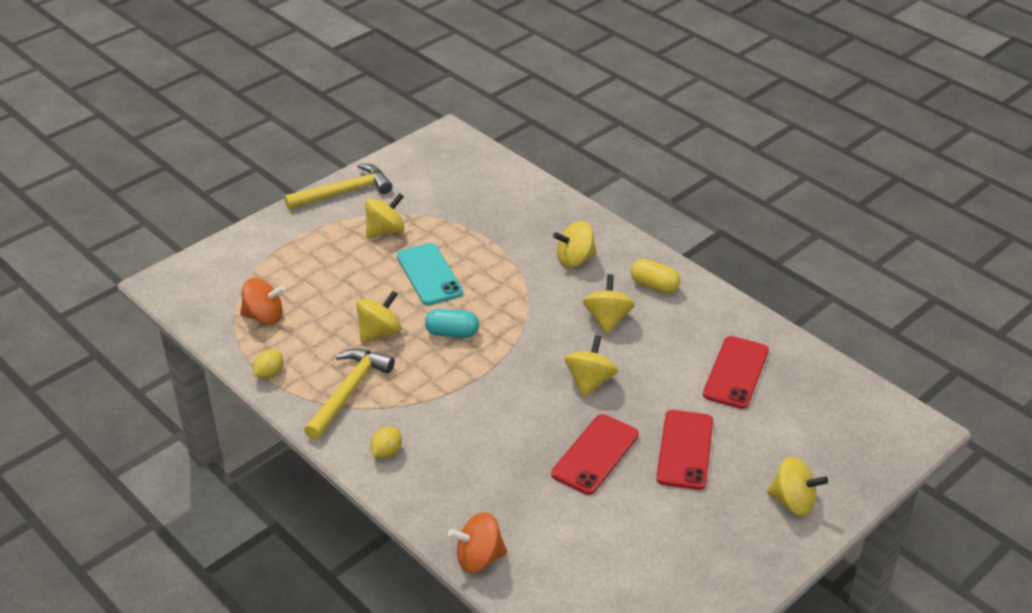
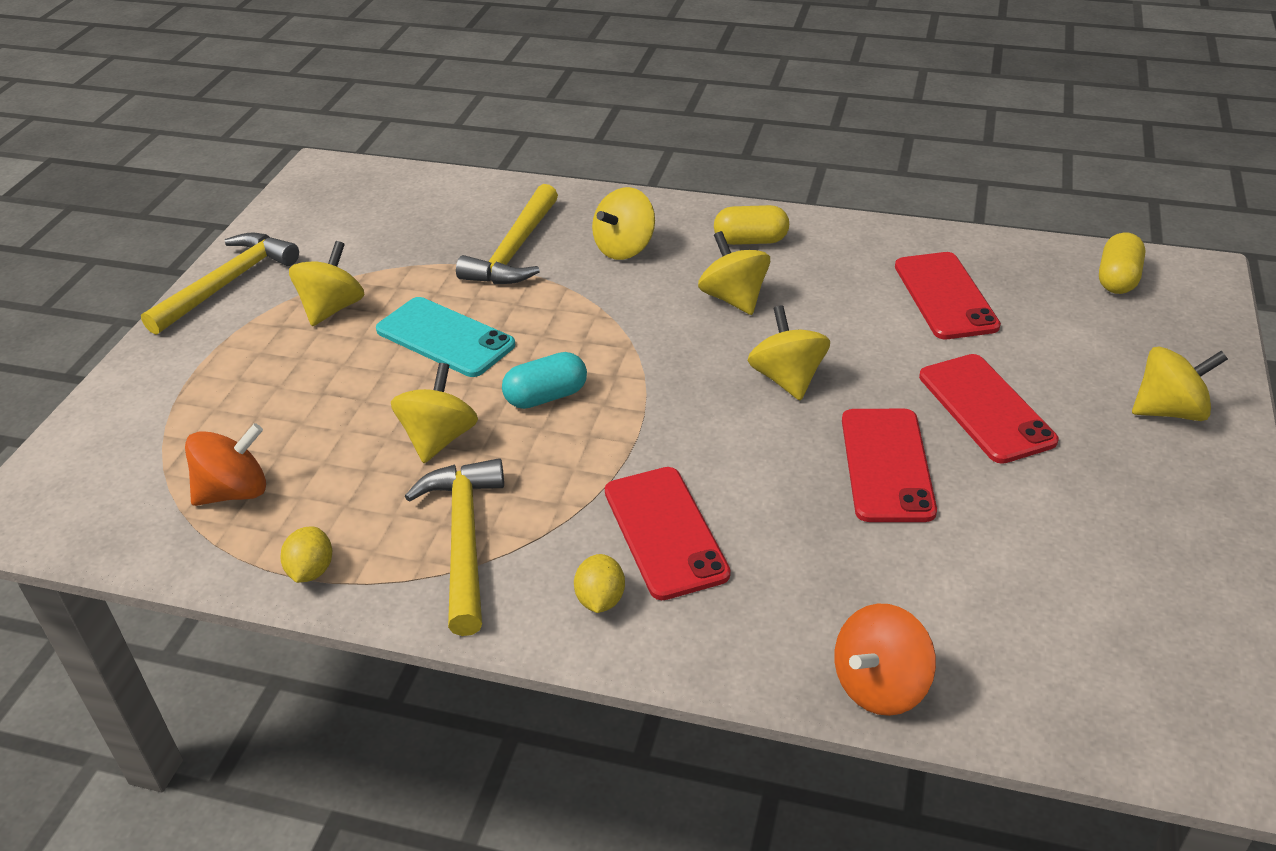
camera: 30 degrees left, 0 degrees up
none -> yellow hammer [456,184,558,284]
none -> red phone [605,467,731,600]
none -> yellow capsule [1099,232,1146,294]

